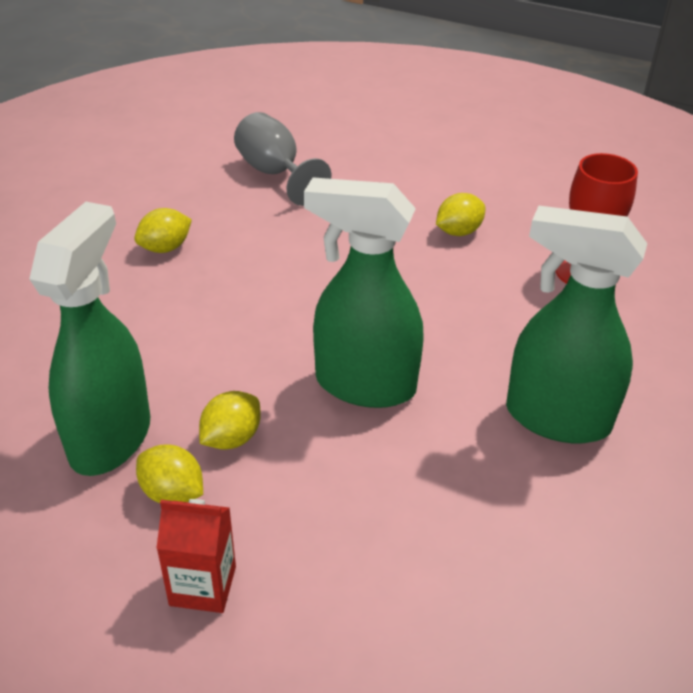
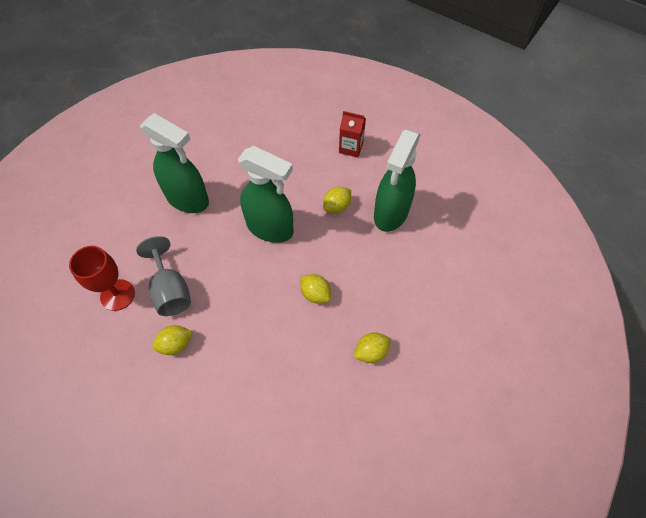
camera: 170 degrees left, 20 degrees up
yellow lemon [136,444,203,503] -> yellow lemon moved to [301,274,331,304]
grey goblet [234,112,331,206] -> grey goblet moved to [136,236,191,316]

